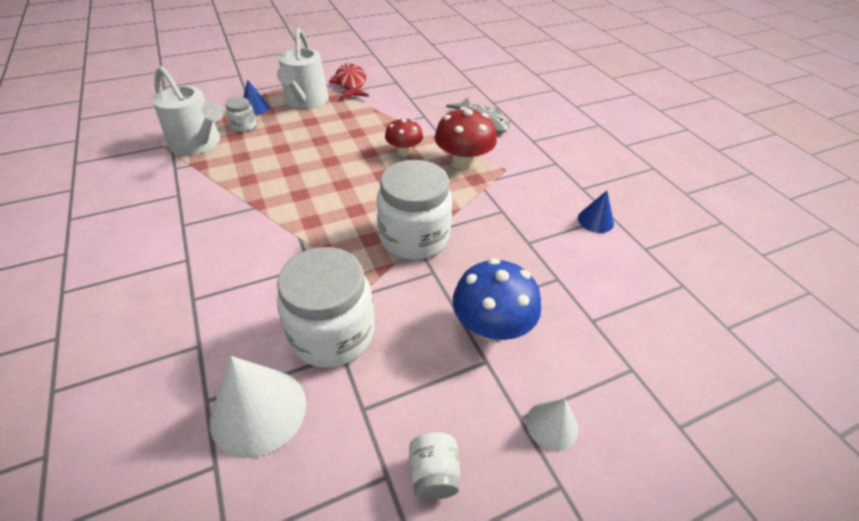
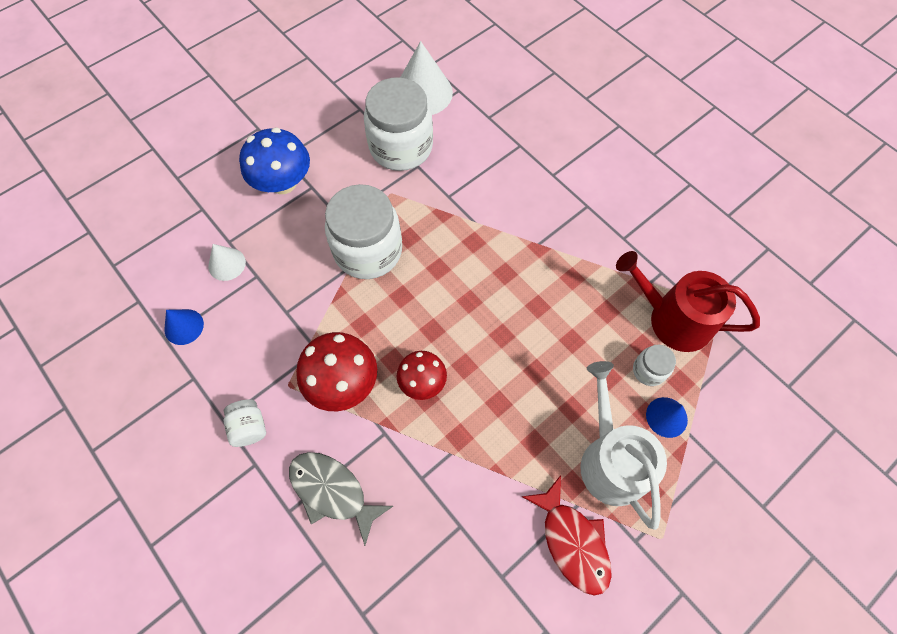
camera: 165 degrees right, 20 degrees up
white watering can [152,66,224,155] -> red watering can [616,251,760,352]
white jar [409,432,460,500] -> white jar moved to [224,399,266,447]
white cone [526,399,578,451] -> white cone moved to [208,244,246,281]

